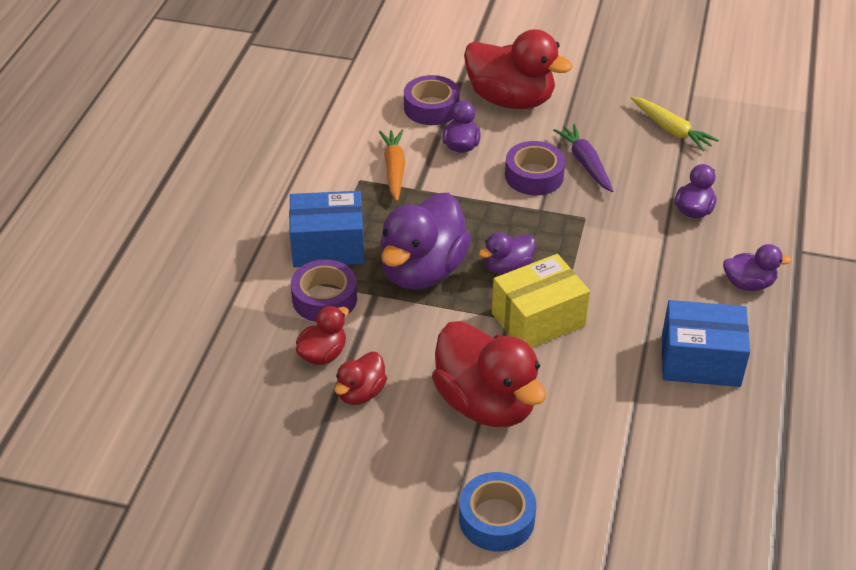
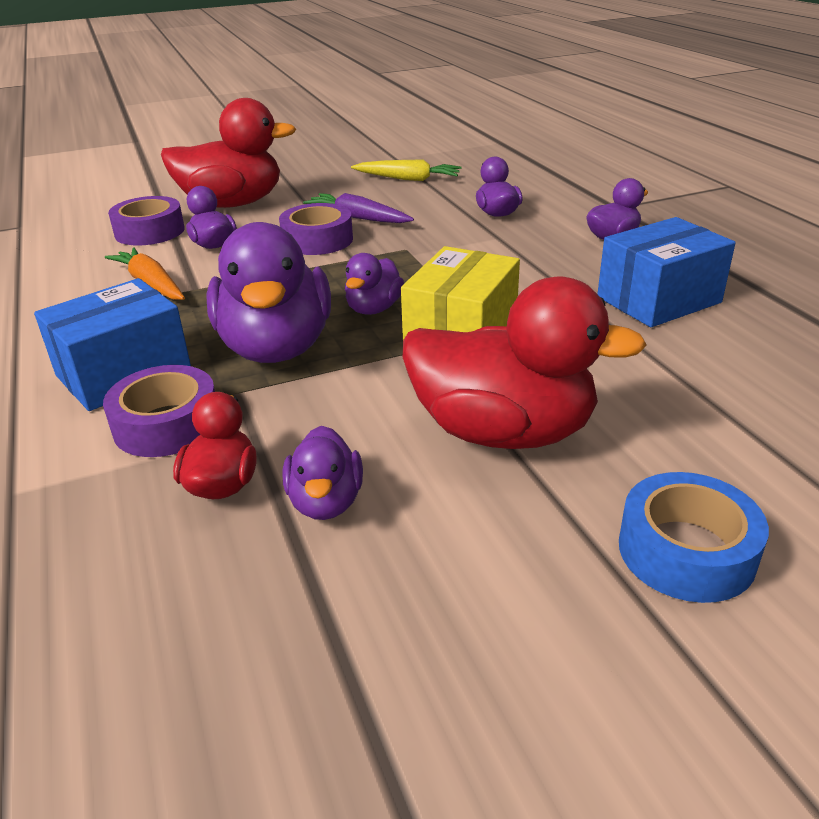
camera: 35 degrees left, 10 degrees down
red duck [334,352,387,405] -> purple duck [283,426,363,520]

